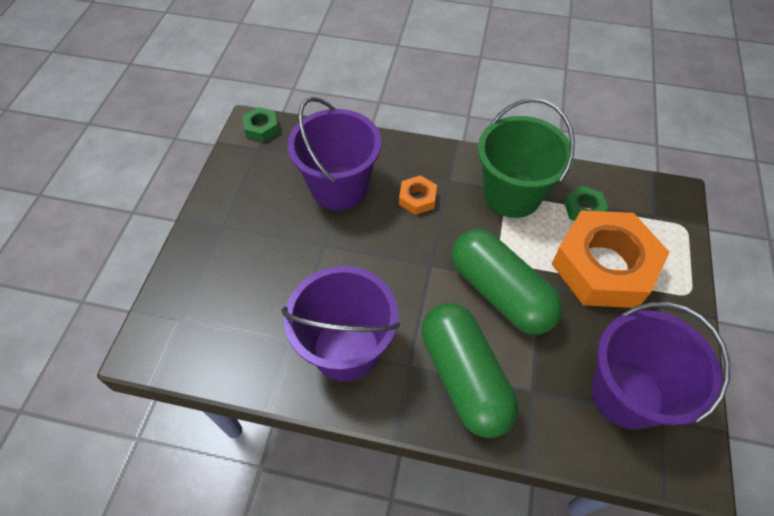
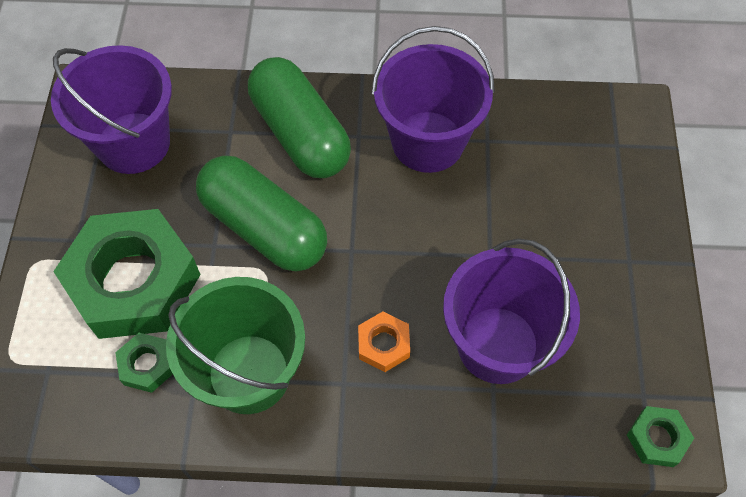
camera: 170 degrees right, 5 degrees up
orange nut [552,210,670,308] -> green nut [53,209,201,339]

